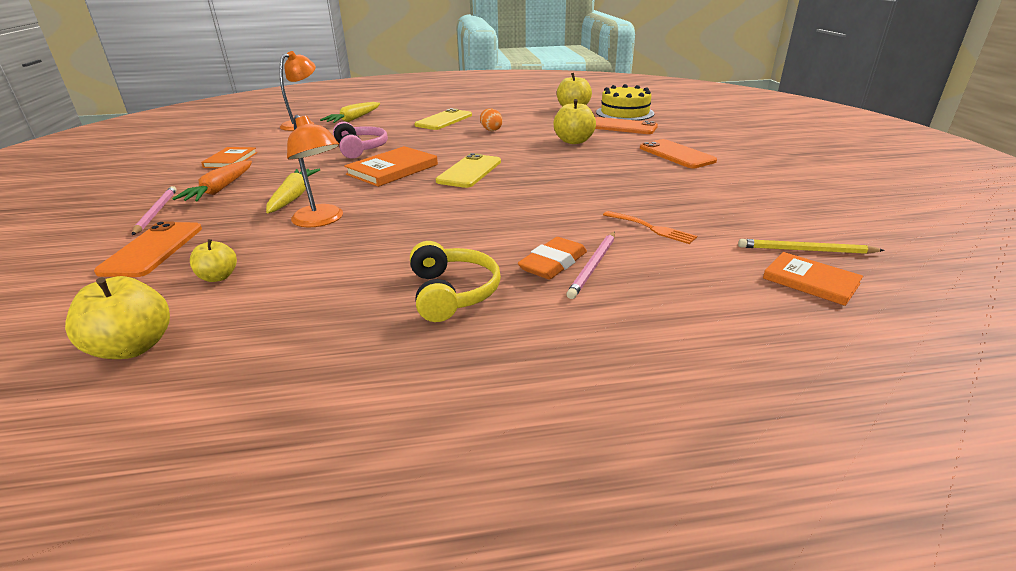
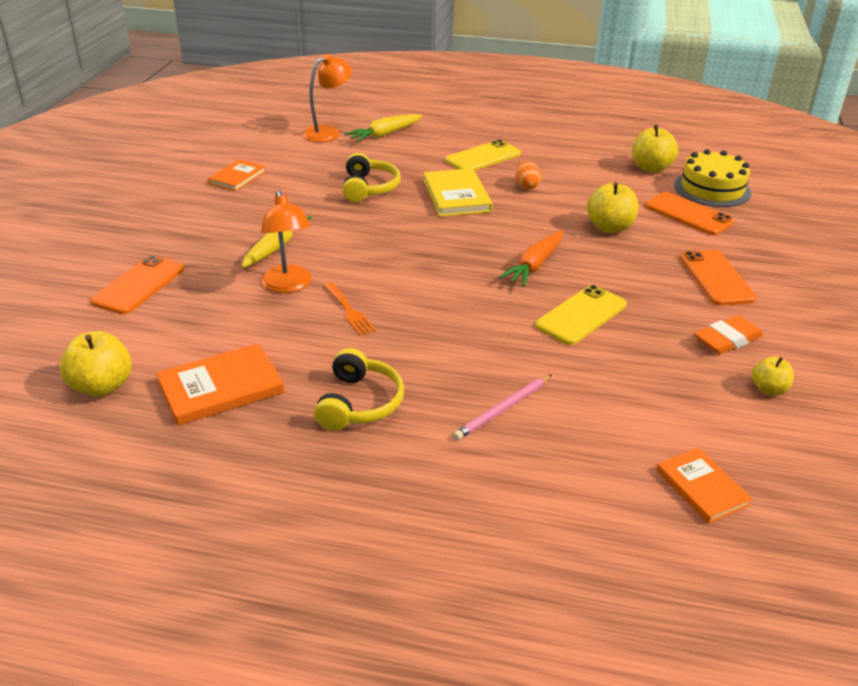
camera: 20 degrees right, 5 degrees up
pink pencil [132,186,177,235] -> none
orange carrot [172,160,252,202] -> orange carrot moved to [499,230,563,286]
yellow apple [190,239,237,282] -> yellow apple moved to [752,356,794,395]
pink headphones [333,122,388,159] -> yellow headphones [342,153,401,202]
orange book [344,146,438,187] -> orange book moved to [156,343,284,426]
yellow phone [436,153,501,188] -> yellow phone moved to [535,285,627,345]
orange eraser [518,237,587,280] -> orange eraser moved to [694,315,763,354]
orange fork [603,211,697,244] -> orange fork moved to [324,282,376,336]
yellow pencil [738,239,885,254] -> none
none -> yellow book [423,168,493,217]

